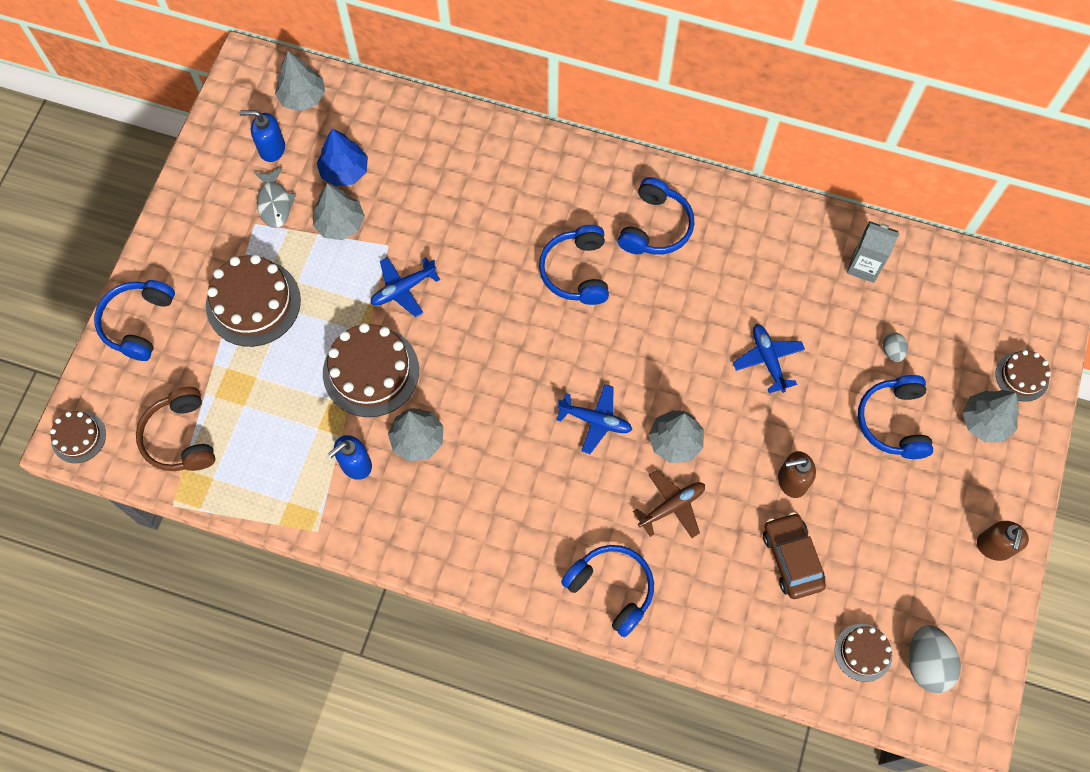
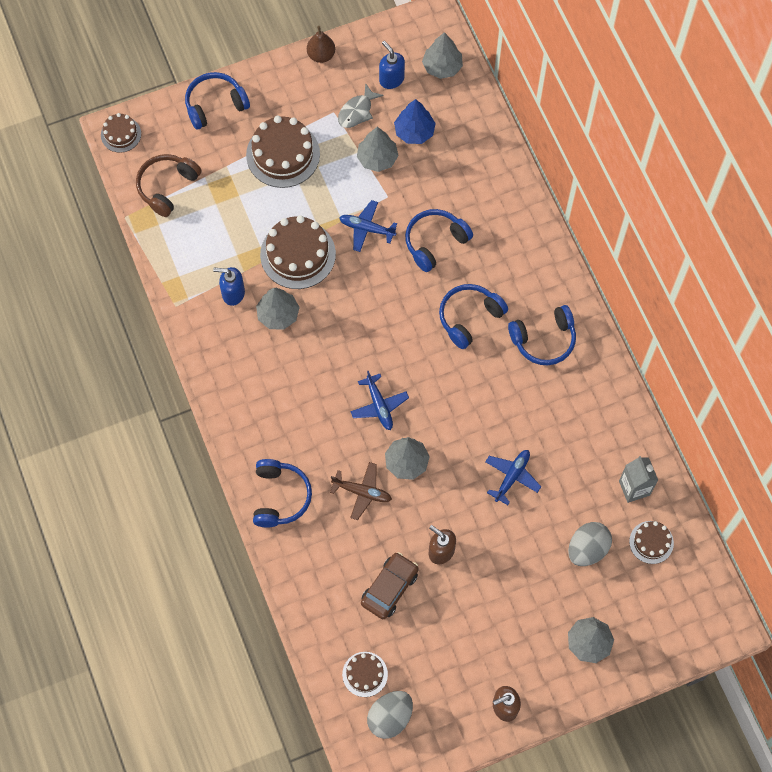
camera: 50 degrees right, 0 degrees up
blue headphones [858,375,933,459] -> blue headphones moved to [405,209,473,272]
grey egg [883,333,908,362] -> grey egg [568,522,612,566], size x1.92
brown cake [995,350,1051,402] -> brown cake moved to [629,521,674,564]
none -> brown pear [307,26,335,63]

